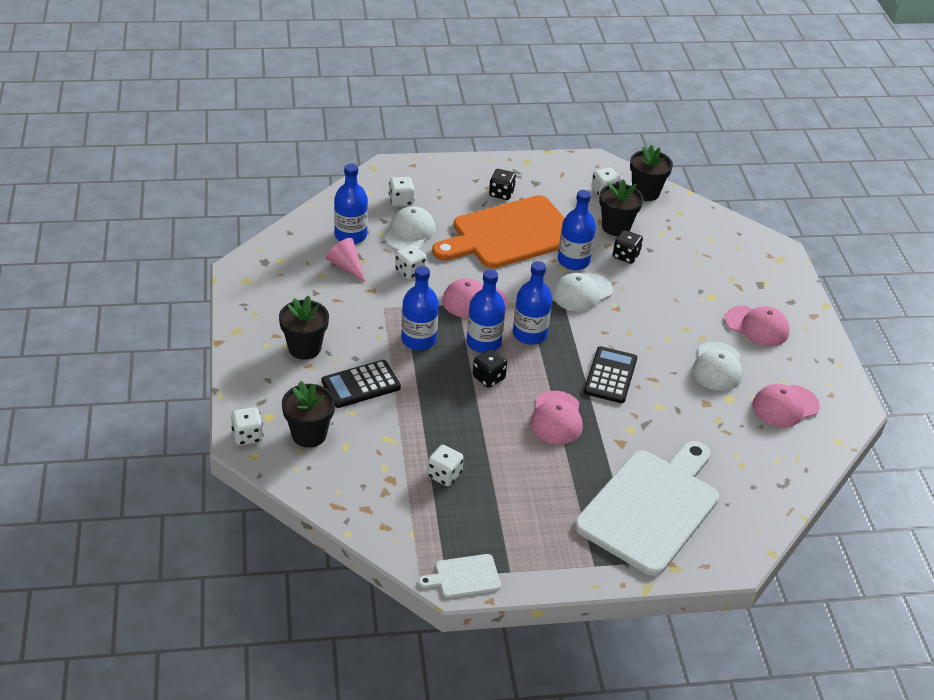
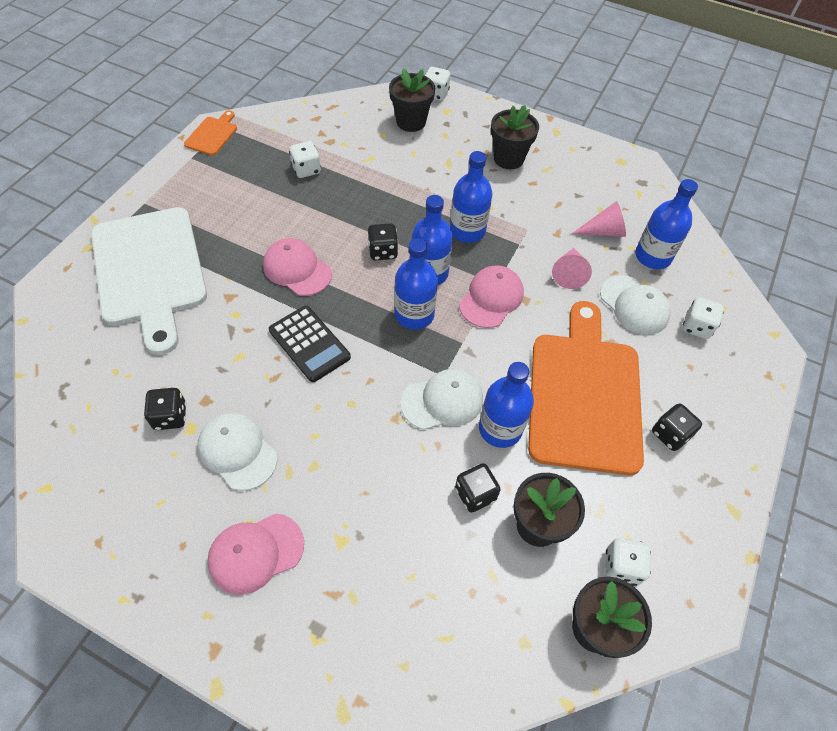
camera: 125 degrees right, 15 degrees up
black calculator [322,360,401,408] -> none
white dice [395,244,426,279] -> pink cone [552,248,592,289]
white cutting board [418,554,501,598] -> orange cutting board [184,110,237,155]
white cap [552,273,613,312] -> white cap turned 75 degrees clockwise [400,369,483,430]
pink cap [752,384,820,427] -> none
none -> black dice [144,388,187,430]

